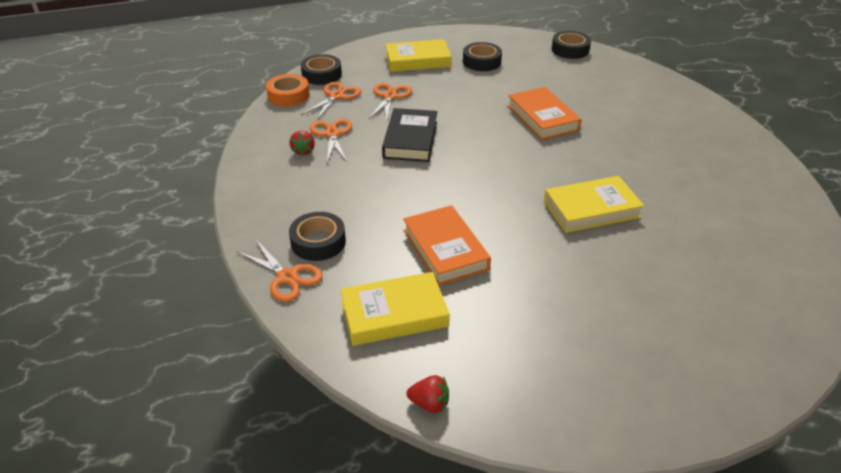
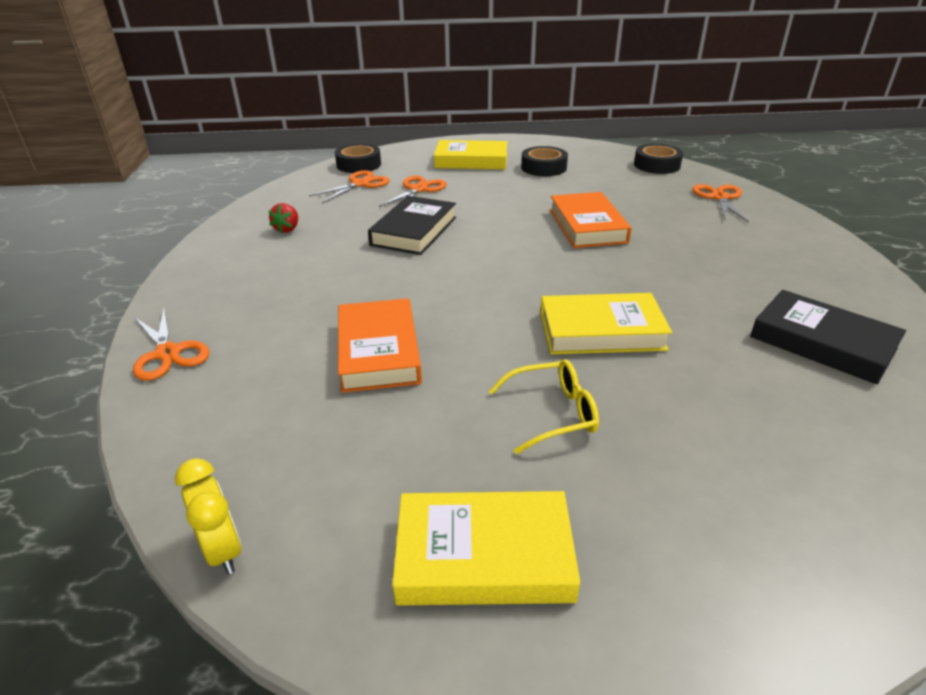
camera: 15 degrees right, 5 degrees down
orange tape [266,74,310,107] -> none
black tape [289,212,346,261] -> none
orange scissors [310,119,352,162] -> orange scissors moved to [692,184,749,223]
yellow book [340,272,450,346] -> yellow book moved to [392,491,580,605]
red strawberry [407,375,449,413] -> yellow clock [175,458,242,575]
none -> yellow glasses [488,359,599,454]
none -> black book [750,290,906,384]

